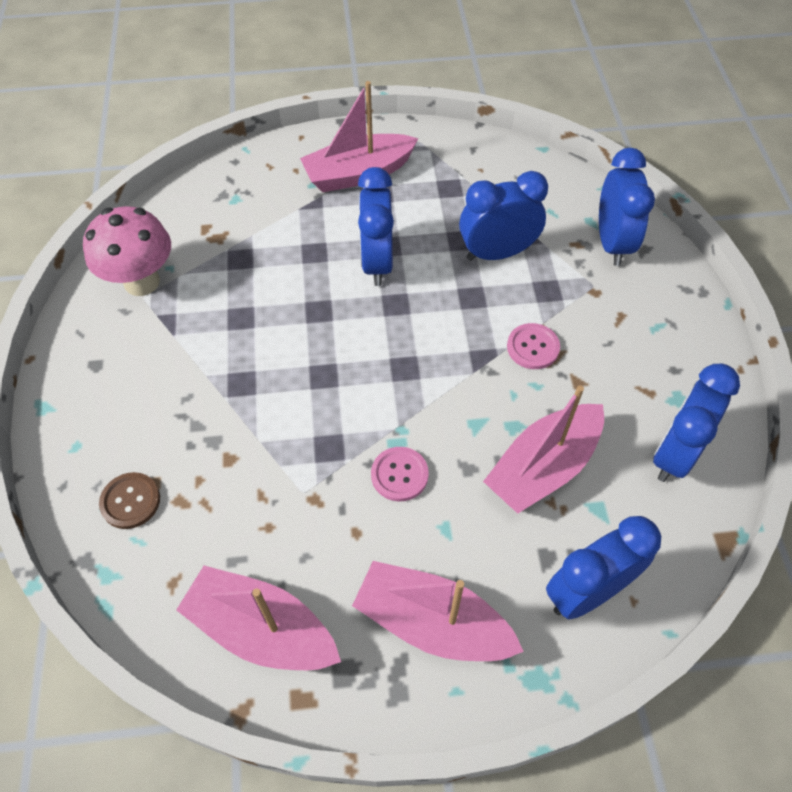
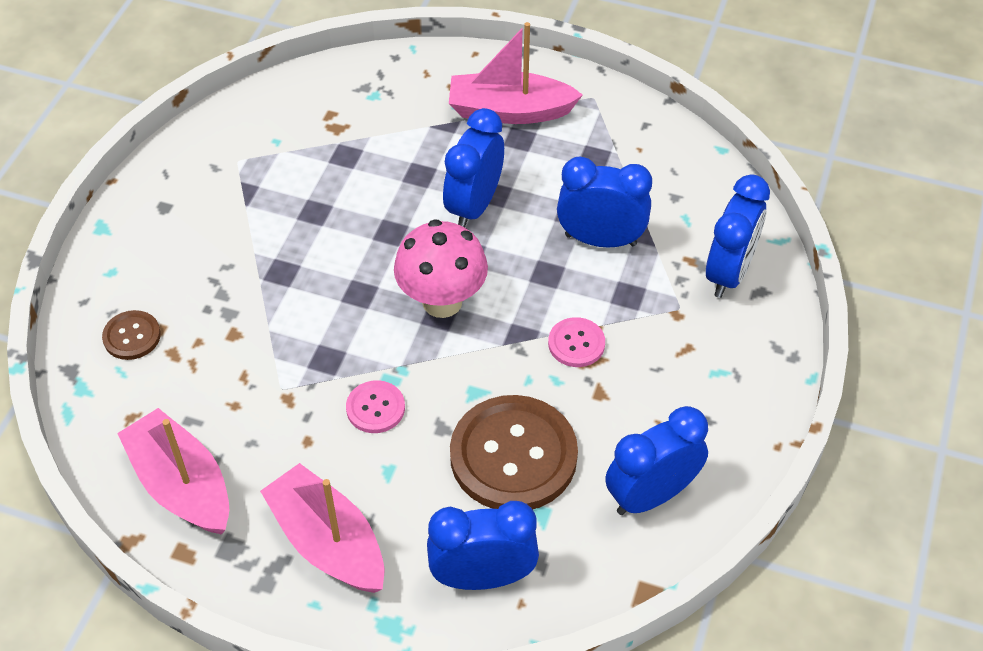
camera: 25 degrees right, 5 degrees down
pink mushroom [83,206,171,296] -> pink mushroom moved to [394,219,488,318]
pink boat [483,385,604,514] -> brown button [450,395,578,509]

